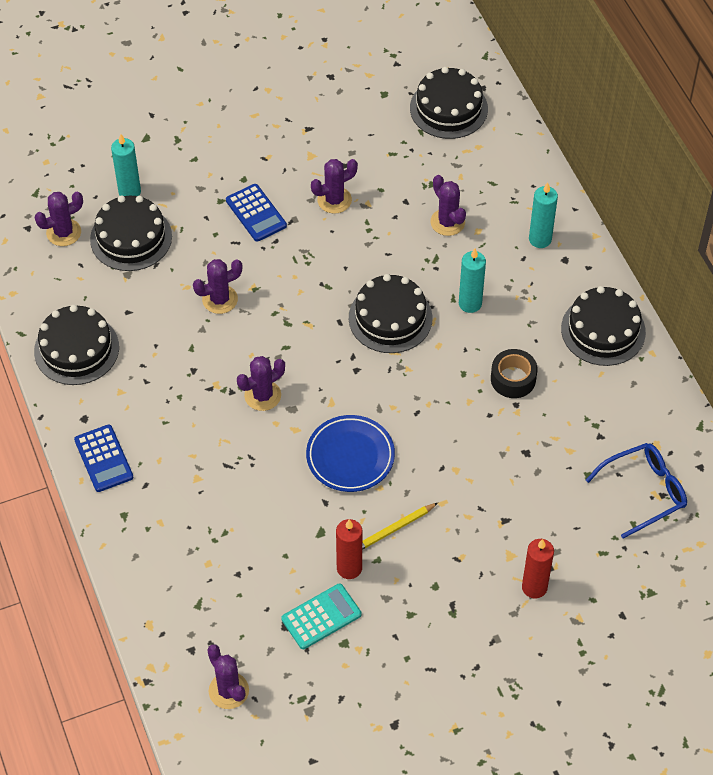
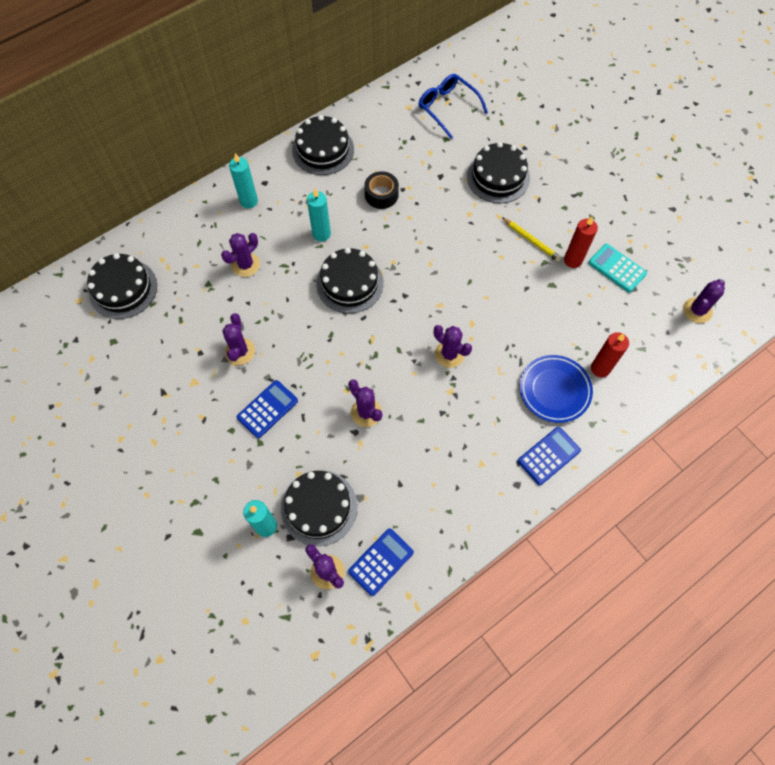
camera: 105 degrees left, 10 degrees up
black cake [34,305,119,385] -> black cake moved to [467,142,530,203]
blue plate [306,415,395,492] -> blue plate moved to [520,355,593,423]
purple cactus [311,159,358,214] -> purple cactus turned 45 degrees clockwise [222,313,255,365]
red candle [522,539,554,599] -> red candle moved to [591,332,629,377]
none -> blue calculator [348,528,414,596]

